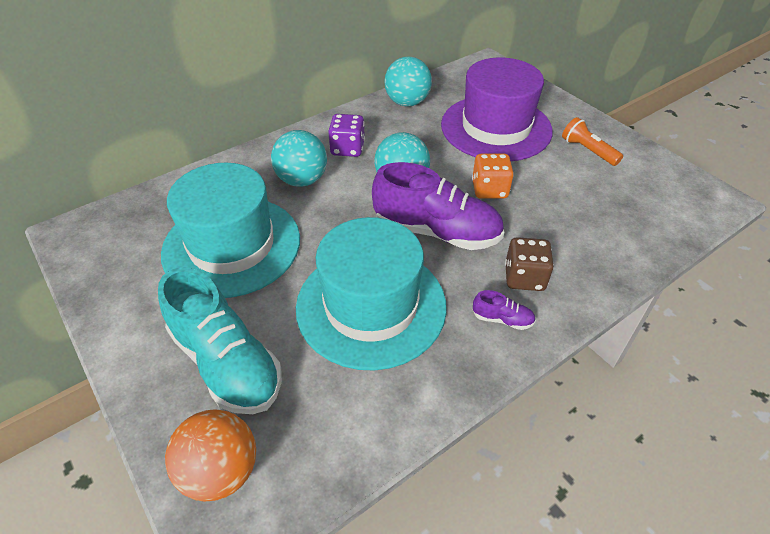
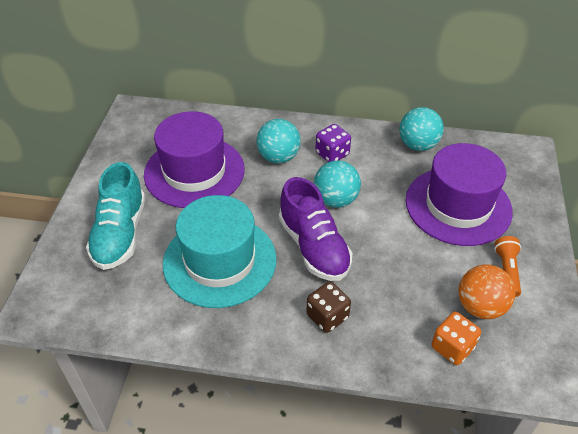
camera: 45 degrees right, 0 degrees up
turquoise hat [161,163,300,298] -> purple hat [144,111,245,208]
orange ball [165,409,256,502] -> orange ball moved to [458,264,515,319]
orange dice [472,153,514,199] -> orange dice moved to [431,312,481,365]
purple shoe [473,290,536,330] -> none

